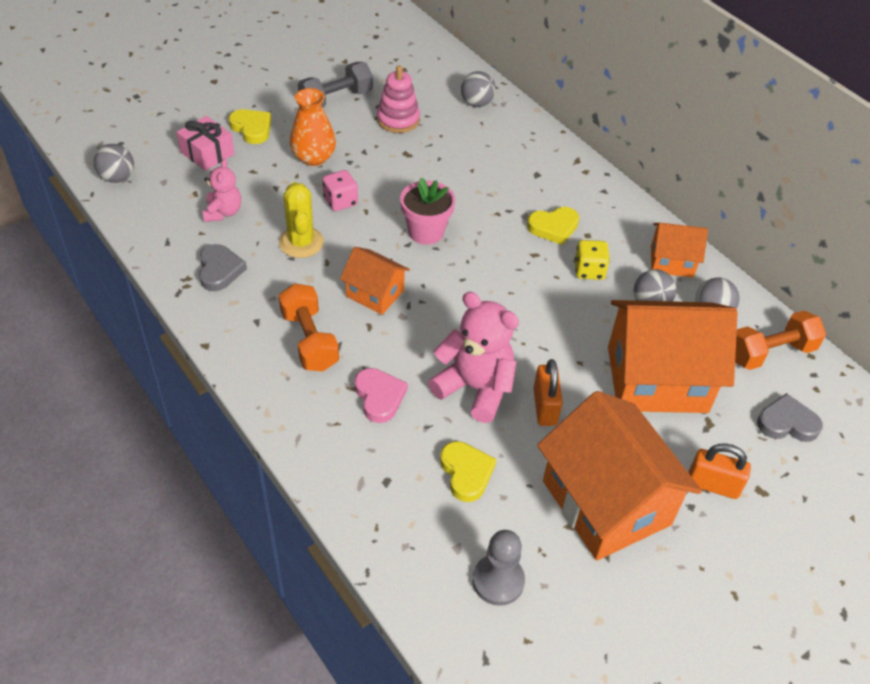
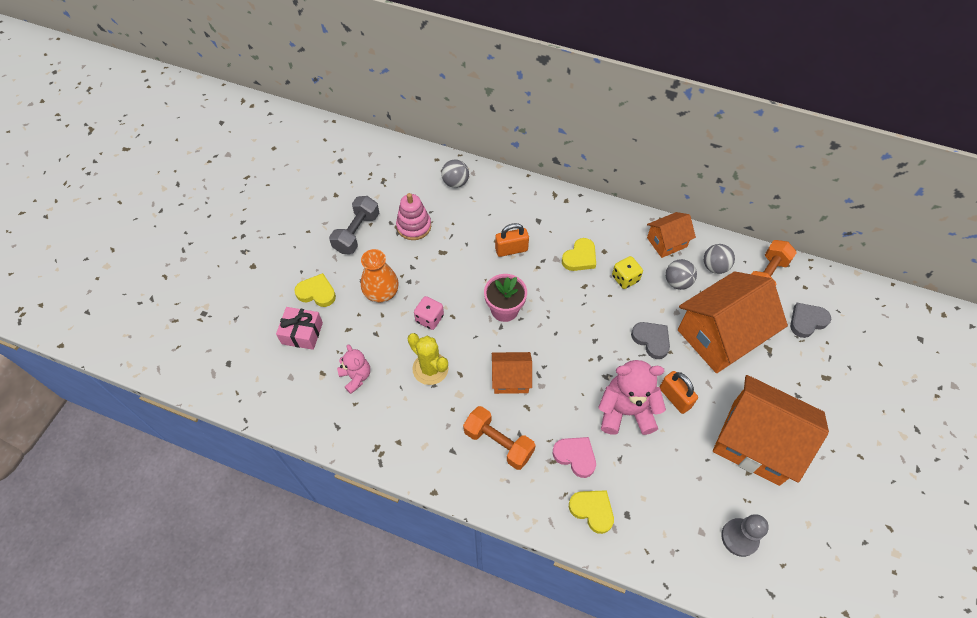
camera: 30 degrees left, 10 degrees up
grey ball [94,144,134,183] -> none
grey heart [199,244,247,291] -> grey heart moved to [631,322,670,359]
yellow heart [440,441,497,502] -> yellow heart moved to [569,490,614,534]
orange padlock [689,443,751,499] -> orange padlock moved to [495,223,529,257]

